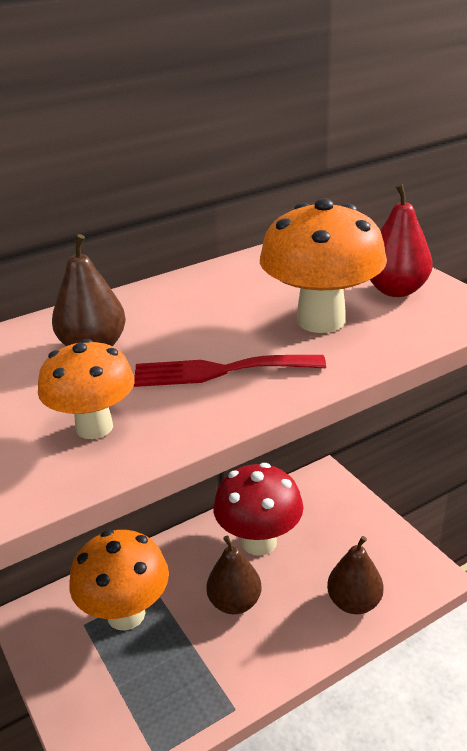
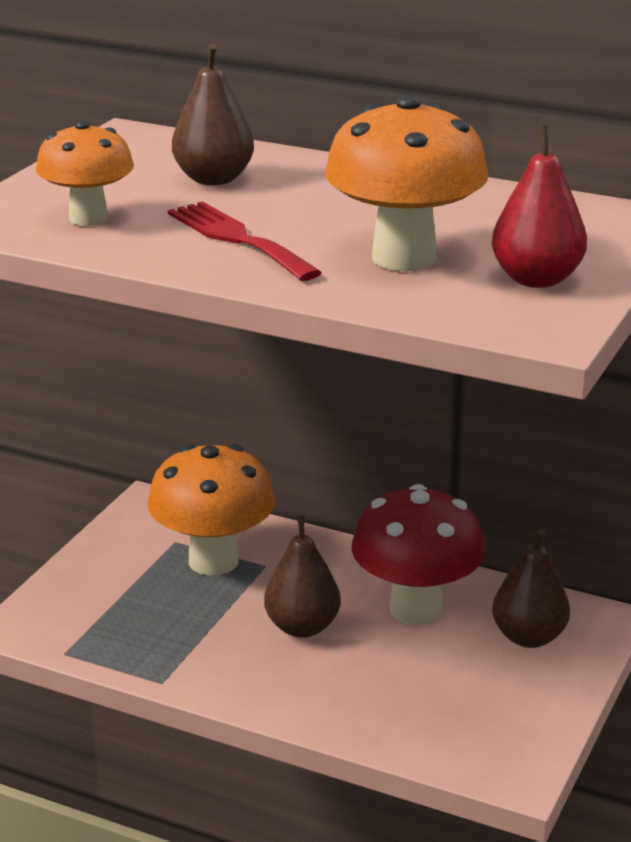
camera: 55 degrees right, 5 degrees down
brown pear [327,536,384,614] -> brown pear moved to [492,529,570,648]

